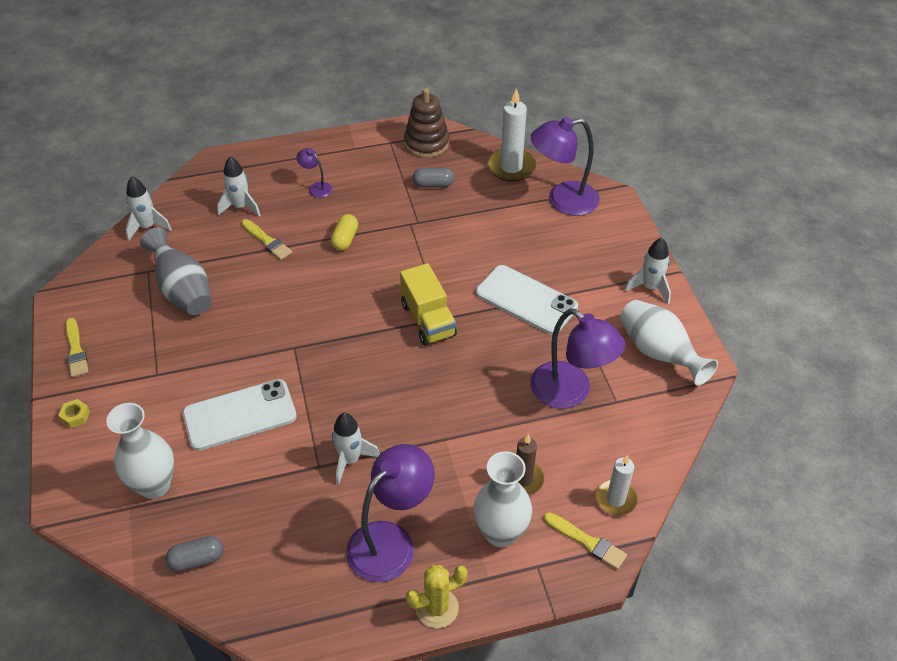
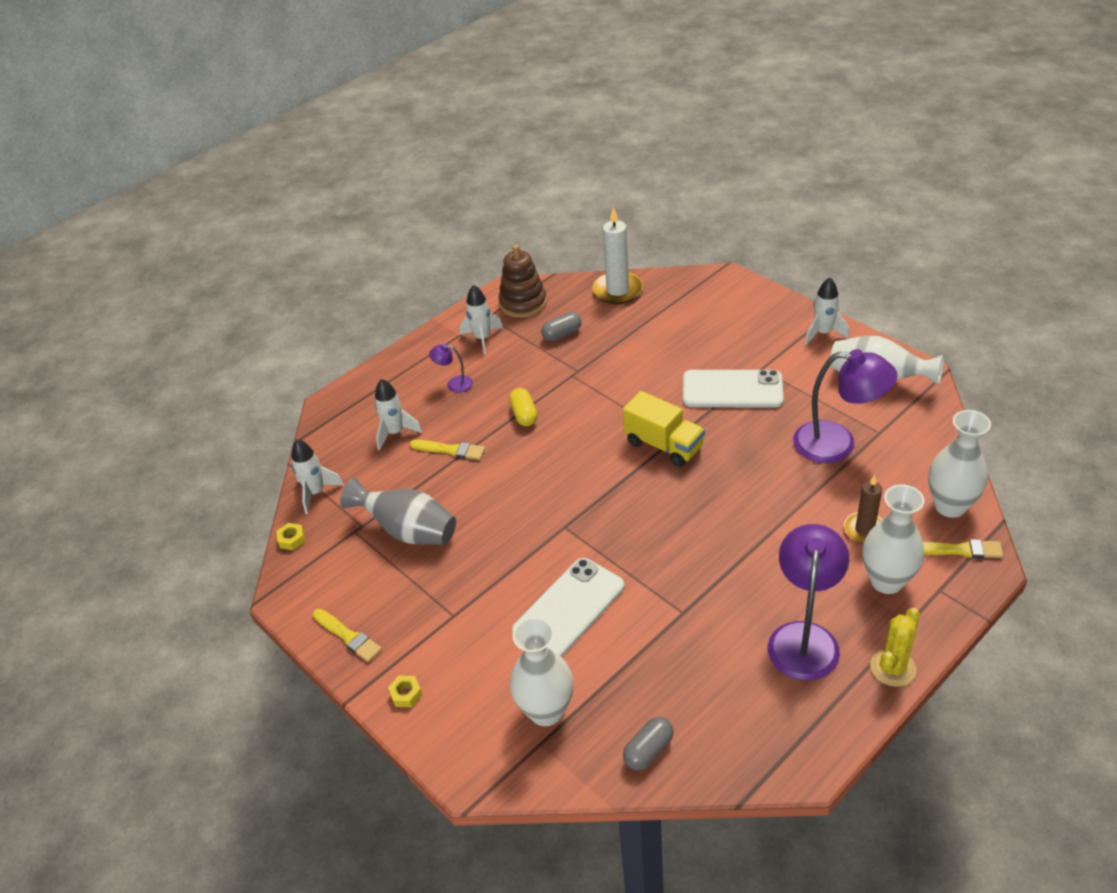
camera: 25 degrees left, 5 degrees down
white rocket [332,413,380,485] -> white rocket moved to [460,285,503,355]
purple lamp [531,117,600,216] -> none
white candle [595,455,638,516] -> white vase [928,410,991,518]
none -> yellow nut [276,523,305,550]

